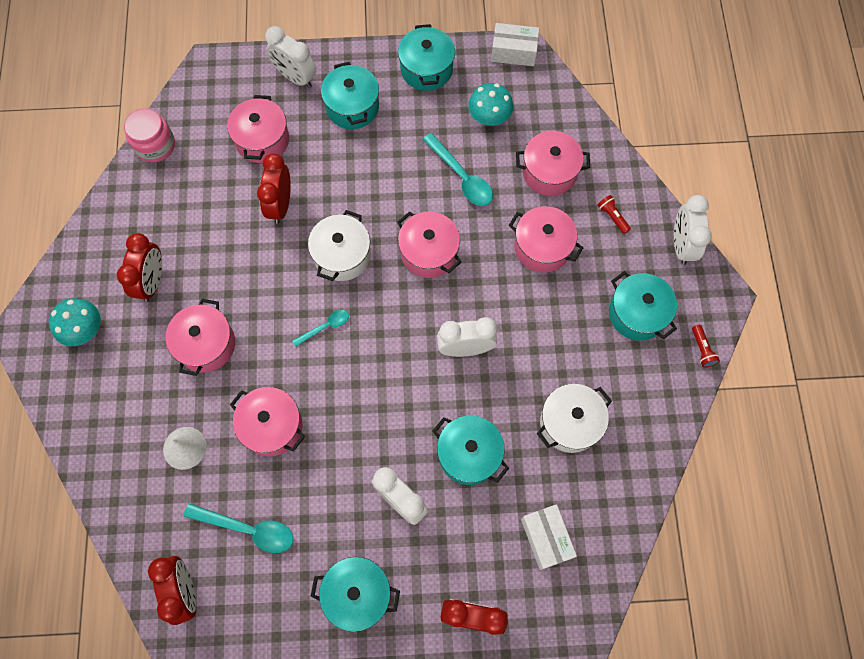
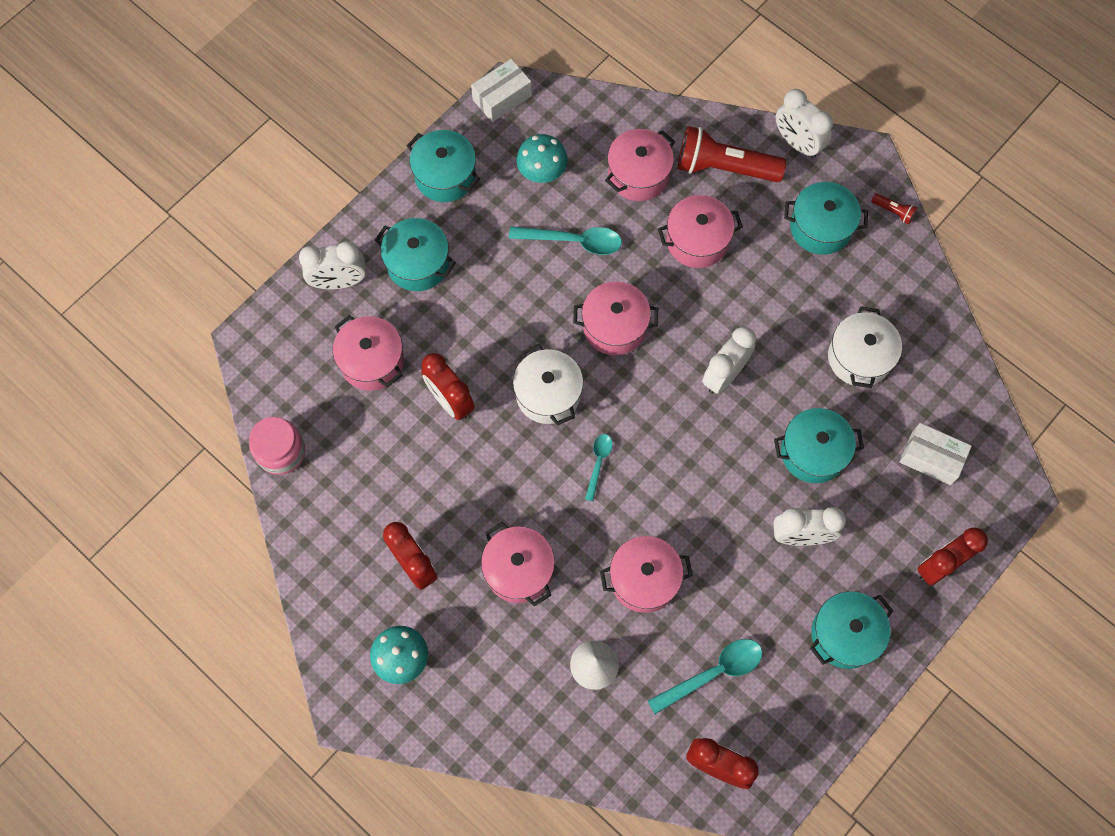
camera: 45 degrees left, 0 degrees up
red flashlight [597,195,631,234] -> red flashlight [678,126,786,182], size x2.38

